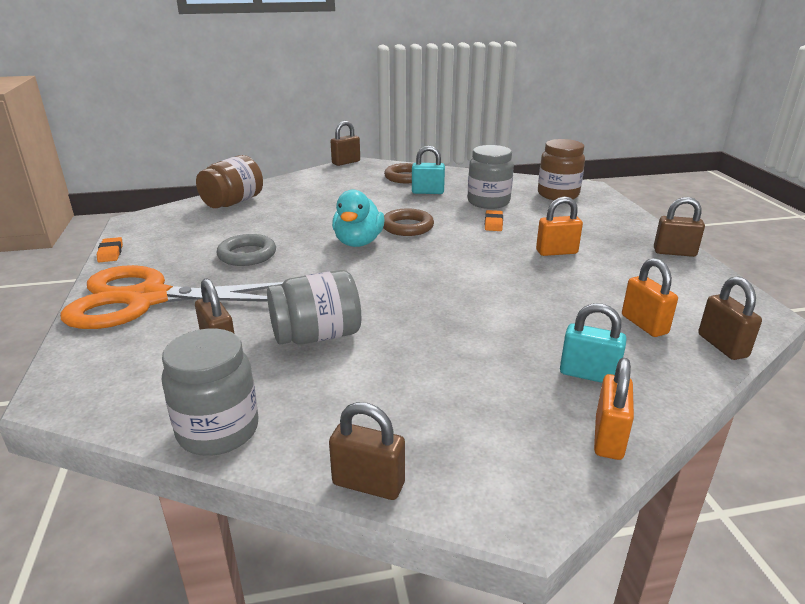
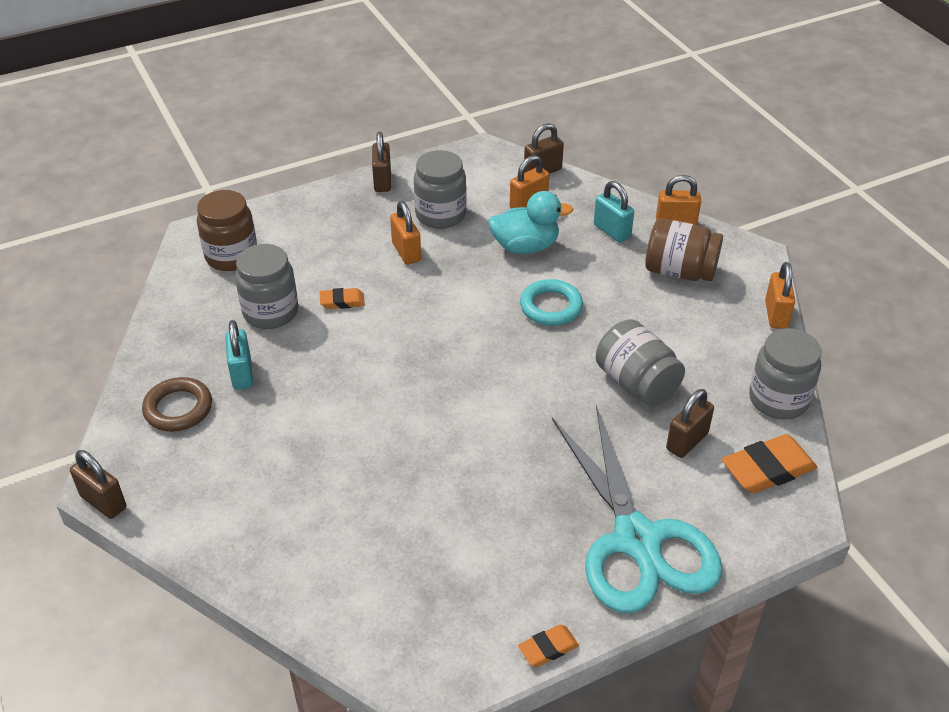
camera: 105 degrees left, 15 degrees up
orange scissors [60,265,283,329] -> turquoise scissors [552,405,722,613]
brown jar [196,155,263,208] -> brown jar moved to [645,218,723,281]
grey ring [216,234,276,266] -> none
brown padlock [329,402,405,500] -> orange padlock [765,262,795,329]
turquoise duck [332,189,385,247] -> turquoise duck moved to [488,191,573,254]
brown ring [383,208,434,236] -> none
turquoise padlock [560,303,627,383] -> turquoise padlock turned 45 degrees counterclockwise [594,181,634,243]
none -> grey jar [414,150,467,229]
none -> turquoise ring [520,279,583,326]
none -> orange eraser [722,434,817,493]

